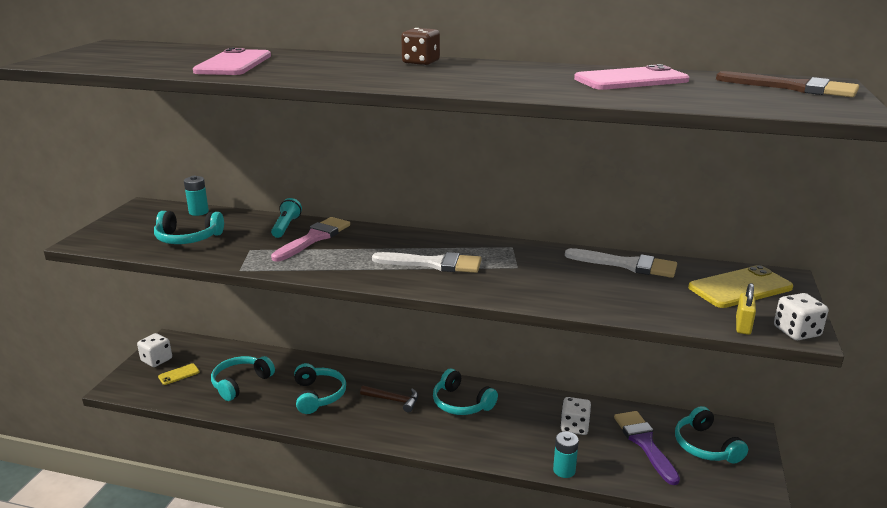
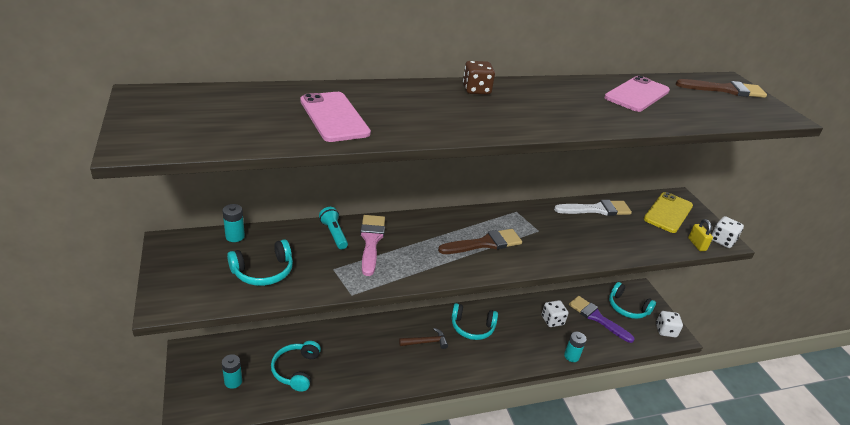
camera: 35 degrees left, 10 degrees up
white dice [137,333,172,367] -> white dice moved to [656,311,683,337]
yellow phone [158,363,200,385] -> turquoise battery [222,354,242,389]
turquoise headphones [294,363,346,414] -> none
white brush [372,252,481,273] -> brown brush [438,229,522,254]

